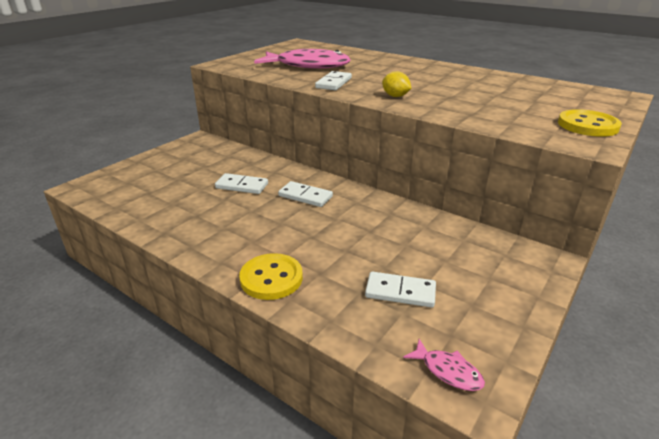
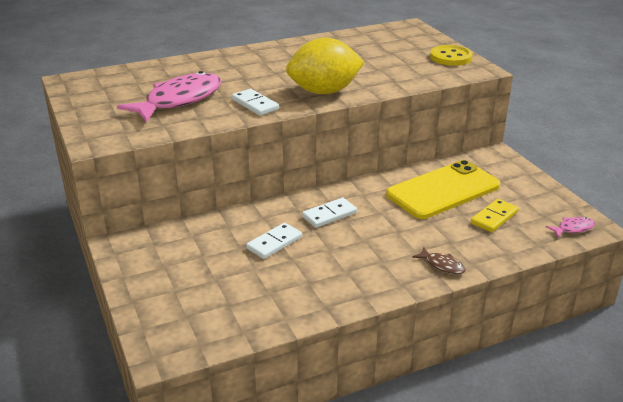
camera: 60 degrees left, 0 degrees up
yellow button [239,253,303,300] -> brown fish [412,247,466,274]
white domino [365,271,436,308] -> yellow domino [471,199,519,232]
yellow lemon [382,71,411,97] -> yellow lemon [286,38,364,94], size x2.34
none -> yellow phone [386,160,500,219]

